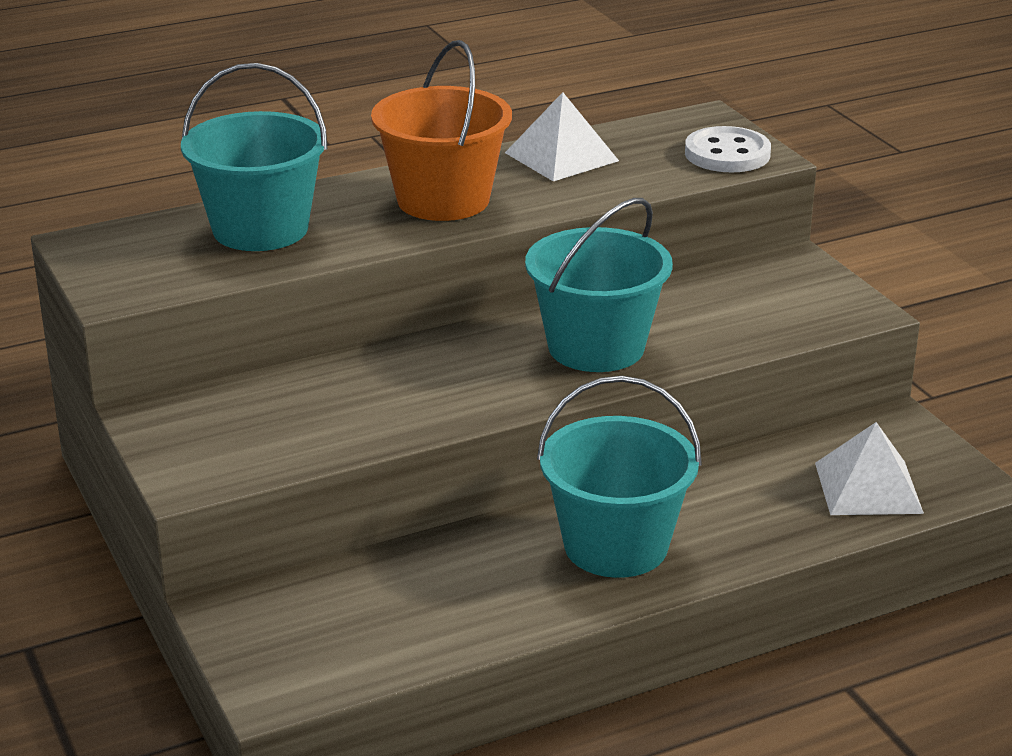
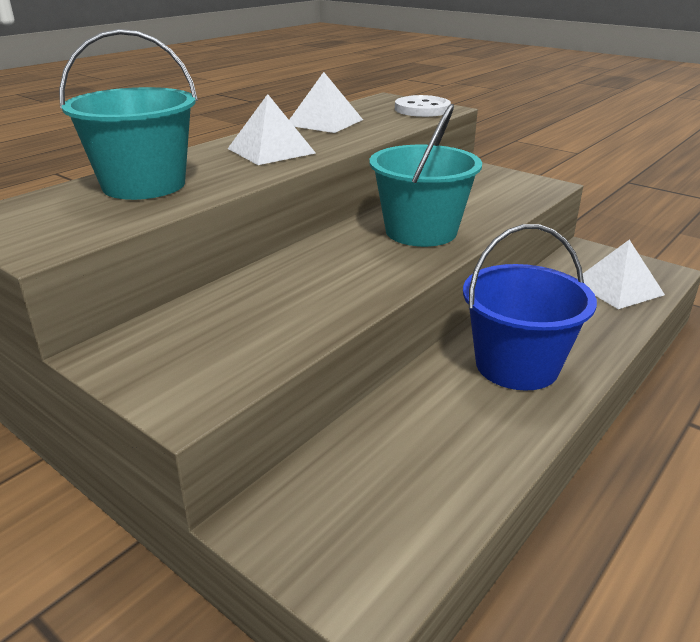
camera: 25 degrees left, 0 degrees up
orange bucket [371,40,512,221] -> white pyramid [227,94,316,165]
turquoise bucket [537,376,702,578] -> blue bucket [463,224,597,391]

